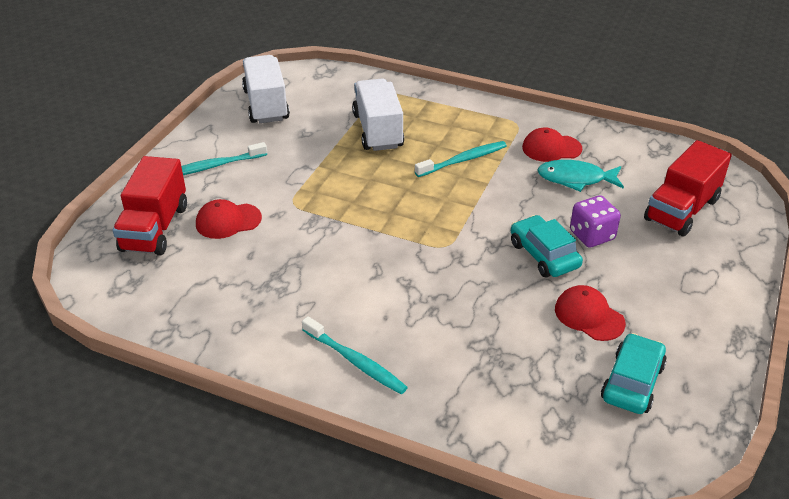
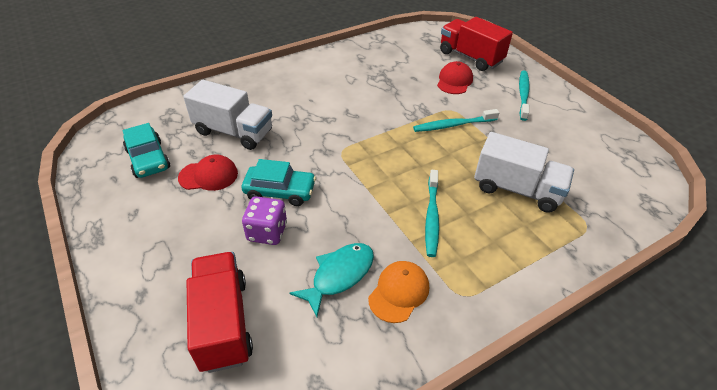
camera: 125 degrees right, 5 degrees up
white truck [242,55,290,123] -> white truck moved to [183,80,272,150]
turquoise toothbrush [302,316,408,394] -> turquoise toothbrush moved to [413,109,499,132]
red cap [522,127,582,162] -> orange cap [368,261,429,323]

